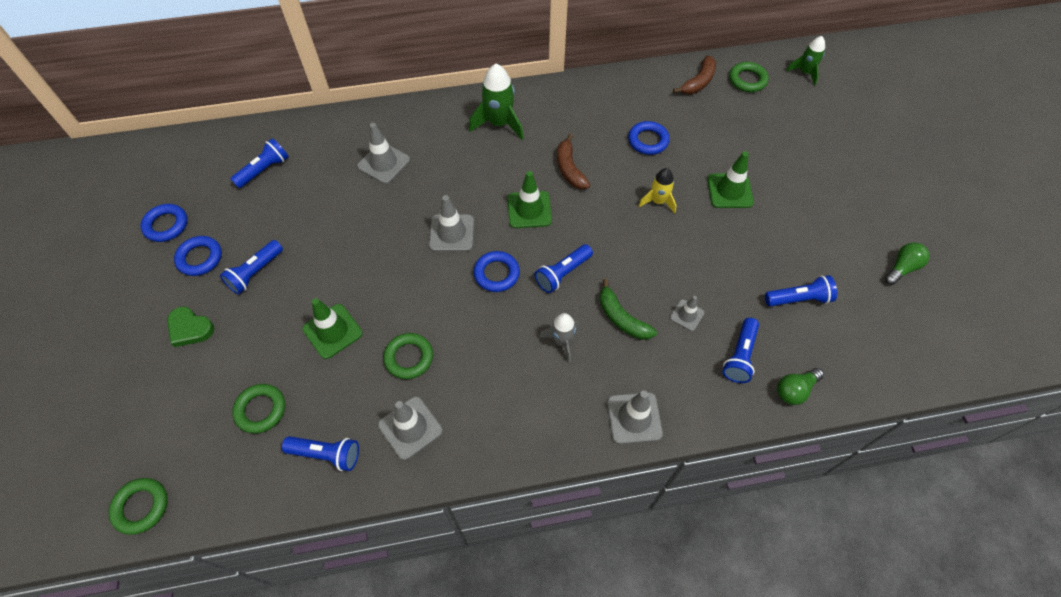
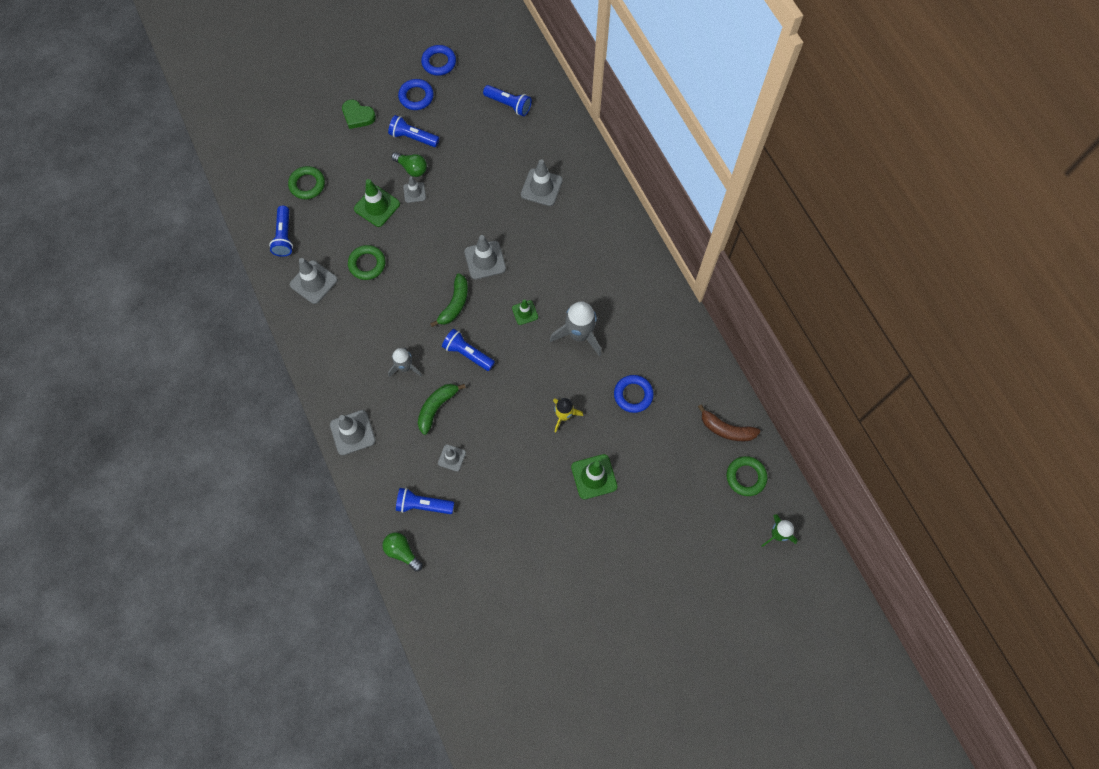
camera: 75 degrees right, 10 degrees up
green ring [109,478,168,535] -> none
green heart [167,306,214,347] -> green heart turned 75 degrees counterclockwise [342,99,376,129]
green rocket [469,64,524,140] -> none
blue ring [473,251,520,292] -> green banana [430,273,468,327]
green traffic cone [508,171,552,228] -> green traffic cone [512,299,538,325], size x0.59
brown banana [557,134,590,189] -> grey rocket [550,301,601,356]
blue flashlight [765,275,837,306] -> none
green light bulb [885,242,930,285] -> green light bulb moved to [392,152,427,177]
none -> grey traffic cone [403,176,426,203]

